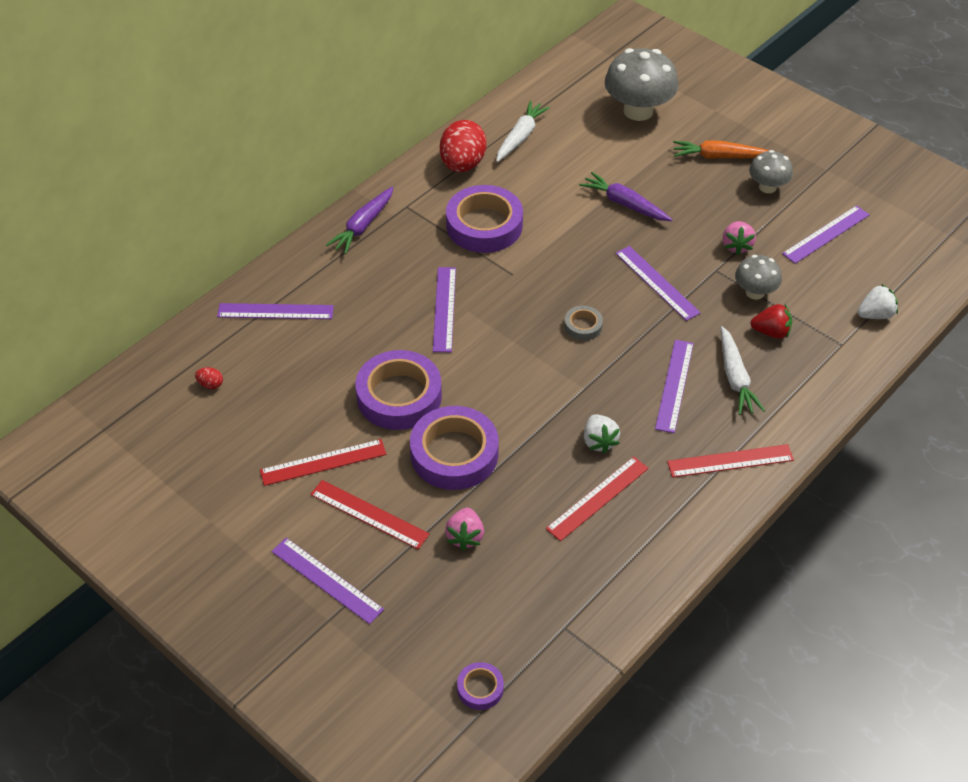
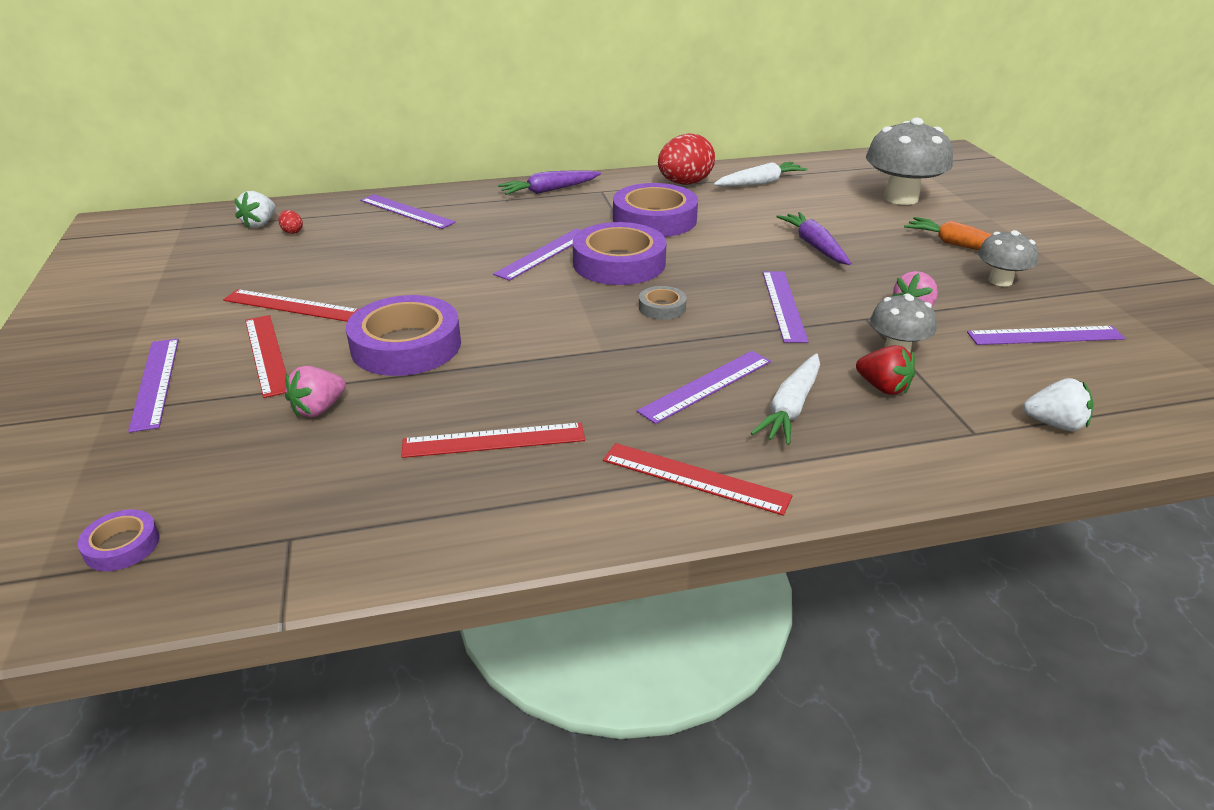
camera: 35 degrees right, 15 degrees down
purple tape [356,350,442,430] -> purple tape moved to [573,222,667,285]
white strawberry [584,414,620,454] -> white strawberry moved to [234,191,276,228]

